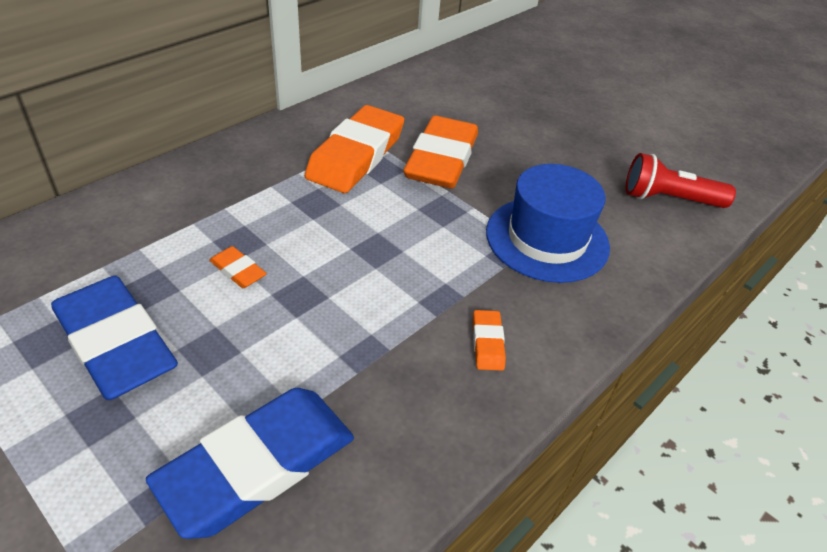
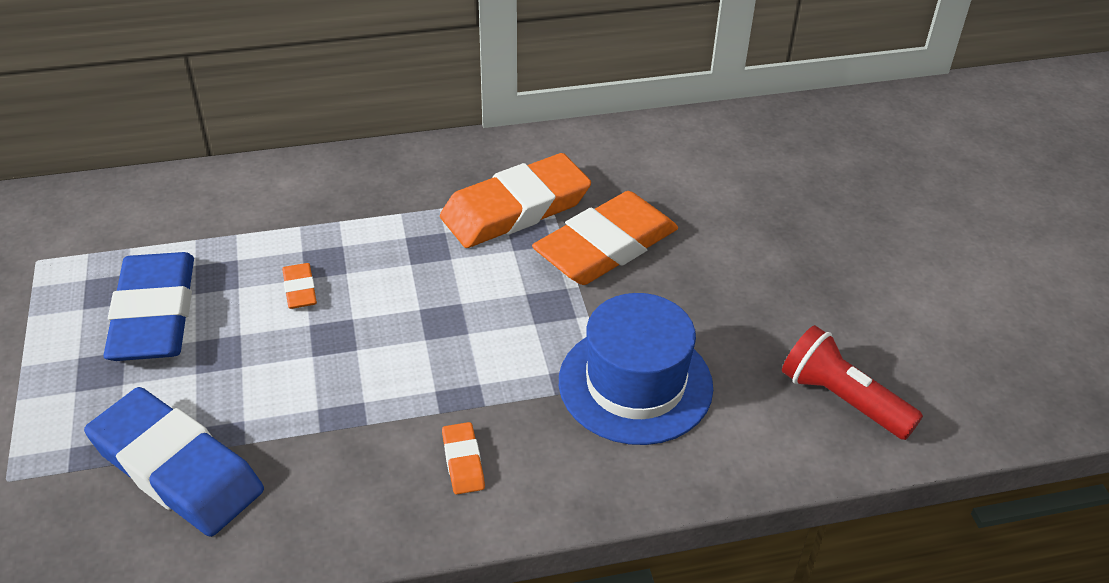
camera: 35 degrees right, 0 degrees up
blue eraser [146,388,354,539] -> blue eraser turned 45 degrees clockwise [84,387,264,537]
orange eraser [473,310,506,371] -> orange eraser turned 45 degrees counterclockwise [442,422,485,494]

